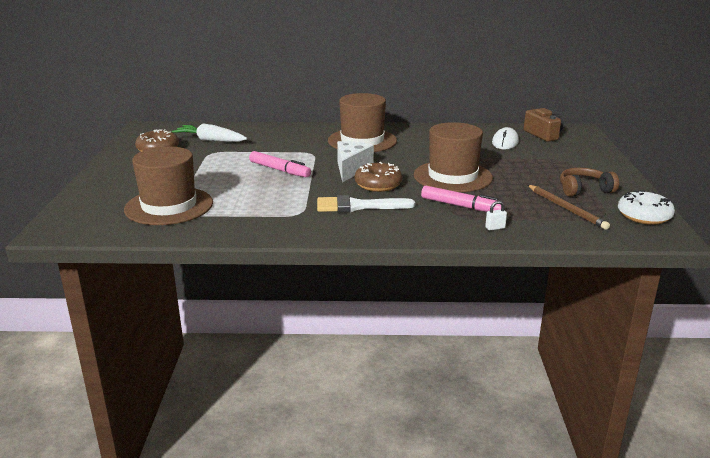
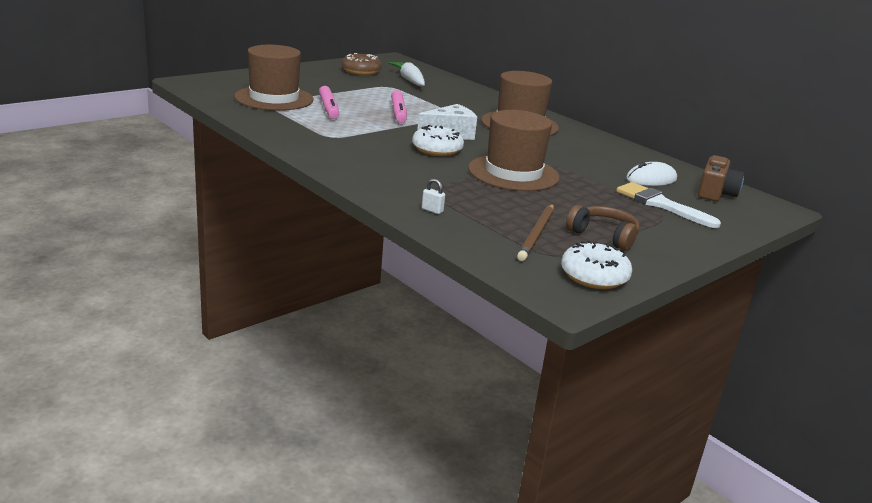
camera: 45 degrees right, 0 degrees up
white brush [317,195,415,212] -> white brush moved to [616,182,721,228]
brown donut [355,162,402,192] -> white donut [412,125,464,156]
pink marker [421,186,501,212] -> pink marker moved to [319,86,339,119]

